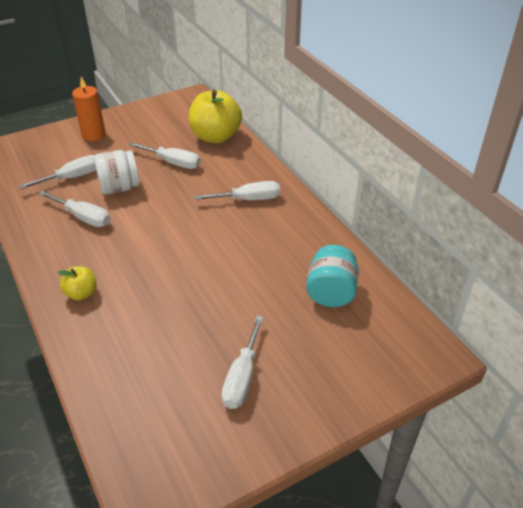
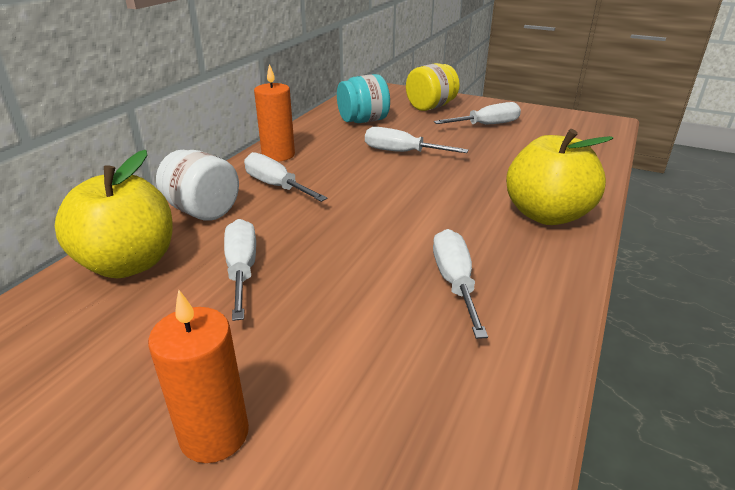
camera: 125 degrees left, 10 degrees down
white screwdriver [19,155,96,190] -> white screwdriver moved to [365,127,469,153]
yellow apple [57,266,97,300] -> yellow apple [506,129,613,225], size x2.00
white jar [94,150,140,195] -> white jar moved to [156,150,239,221]
none -> orange candle [254,64,295,162]
none -> yellow jar [406,63,460,111]

